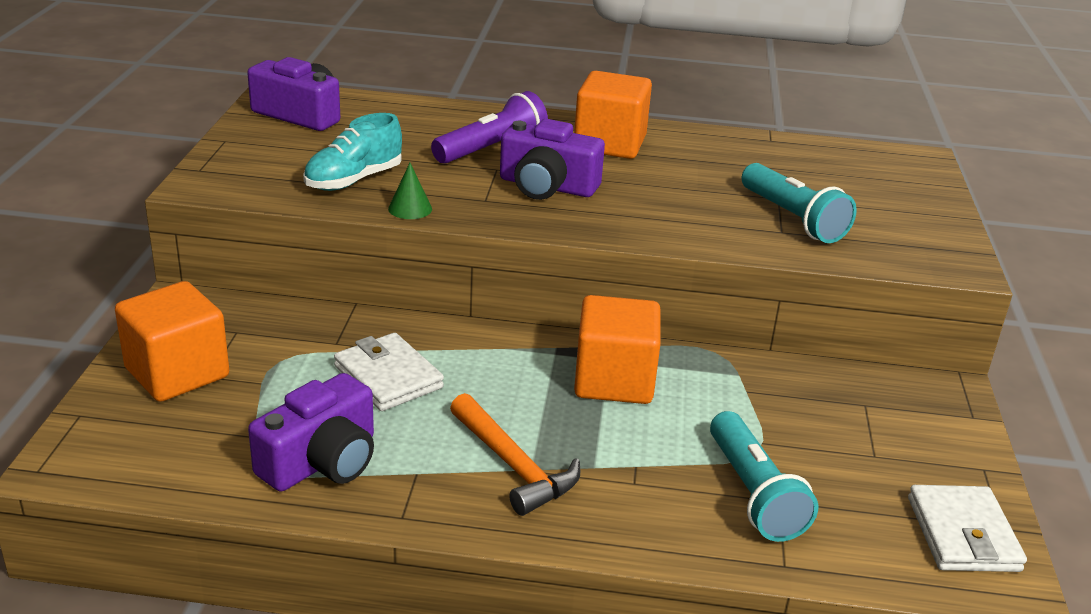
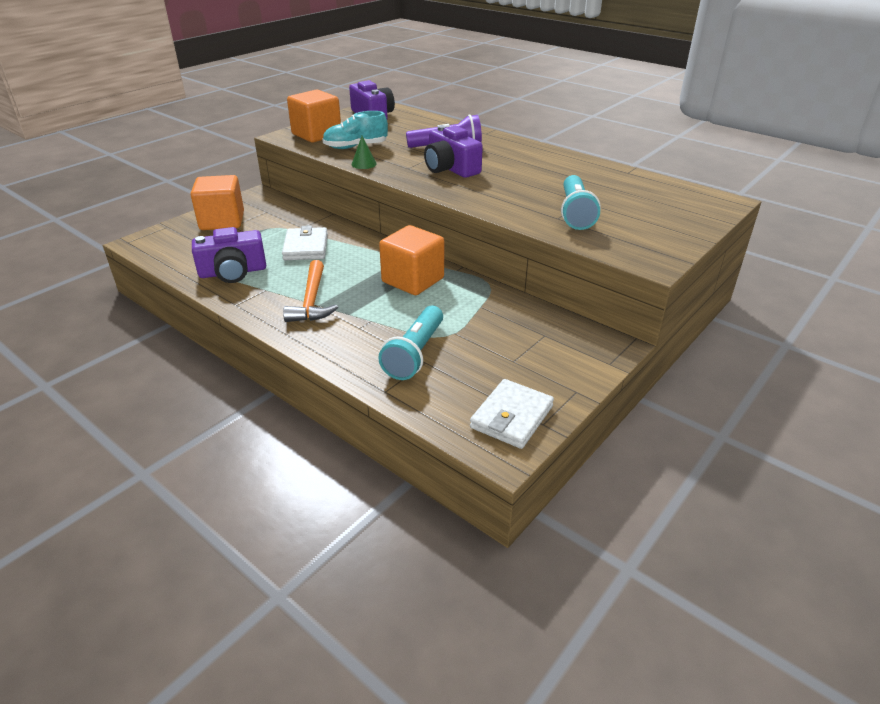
camera: 35 degrees right, 5 degrees up
orange cube [574,71,652,159] -> orange cube moved to [287,89,341,143]

